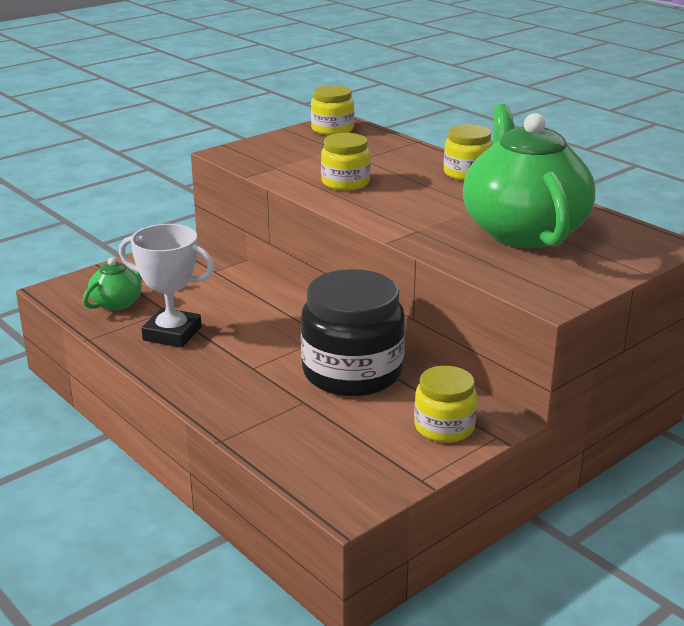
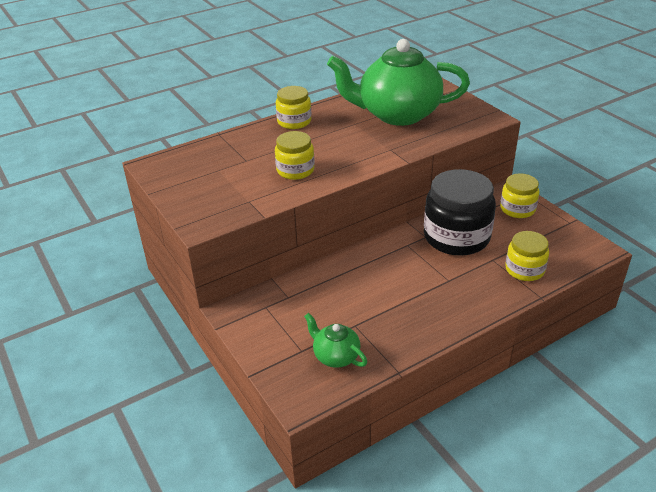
camera: 80 degrees left, 10 degrees up
white trophy [119,224,214,348] -> none
yellow jar [311,85,354,135] -> yellow jar moved to [505,231,549,281]

